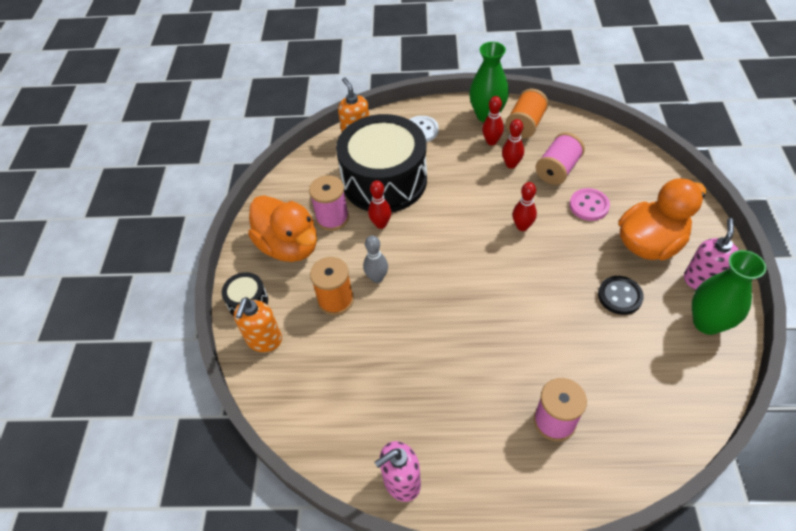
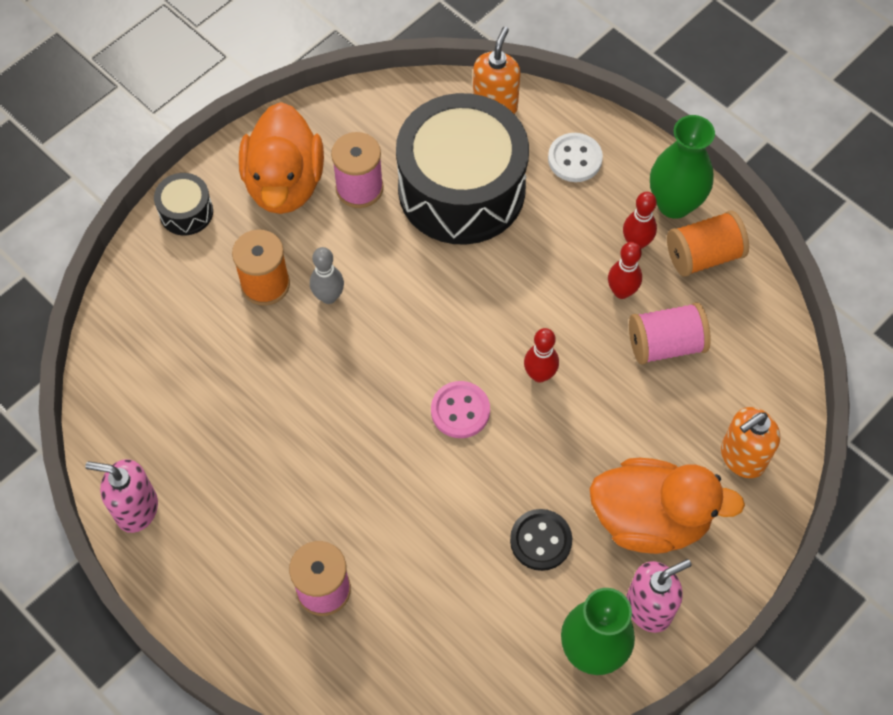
camera: 40 degrees right, 10 degrees up
orange soap dispenser [234,297,282,352] -> orange soap dispenser moved to [721,407,780,478]
red bowling pin [368,180,391,229] -> none
pink button [569,188,610,221] -> pink button moved to [431,381,490,438]

